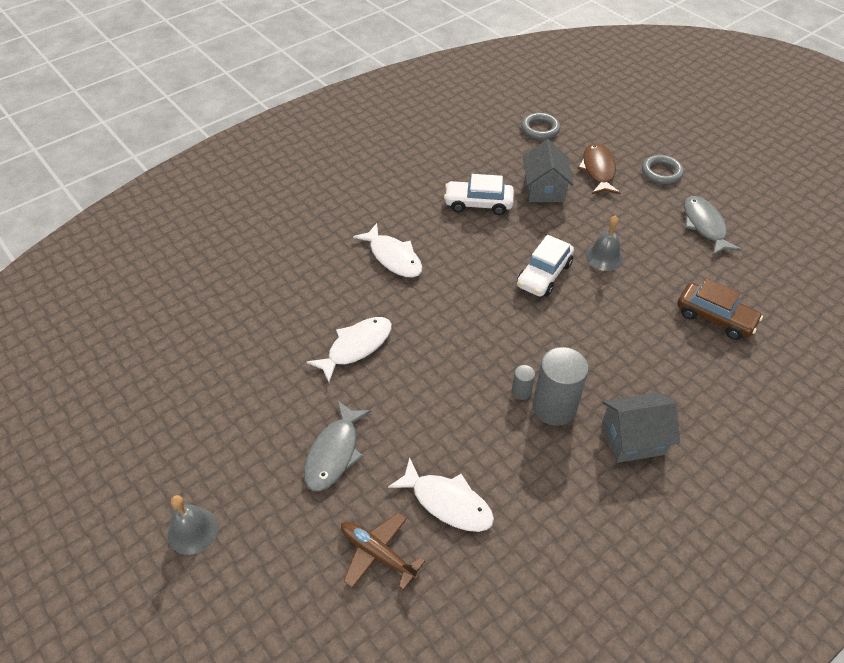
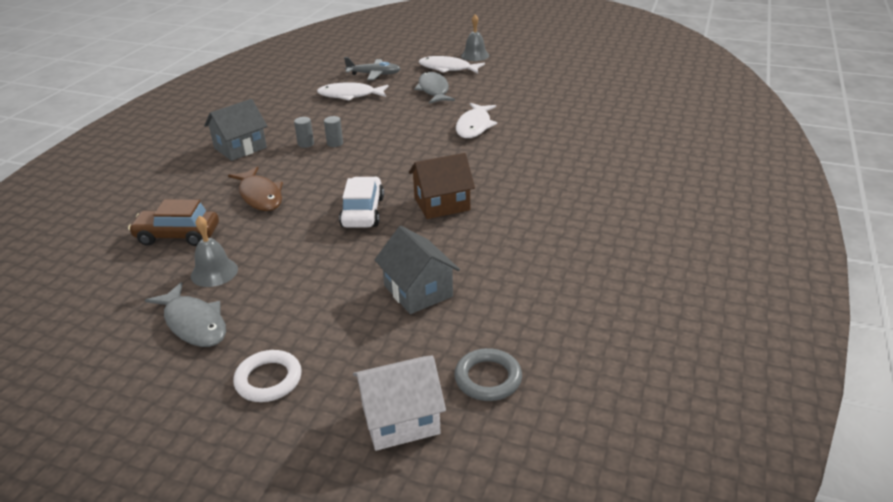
camera: 150 degrees right, 15 degrees down
brown plane [341,512,425,590] -> grey plane [344,57,401,80]
white fish [353,223,422,278] -> white fish moved to [419,56,485,73]
white car [444,174,514,215] -> none
grey cylinder [533,347,589,426] -> grey cylinder [294,117,314,148], size x0.46
brown fish [577,143,621,194] -> brown fish moved to [228,166,283,211]
grey bell [585,215,624,271] -> grey bell moved to [191,216,238,287]
grey ring [642,155,684,184] -> white ring [233,350,302,402]
none -> white house [353,356,446,451]
none -> brown house [409,153,475,219]

